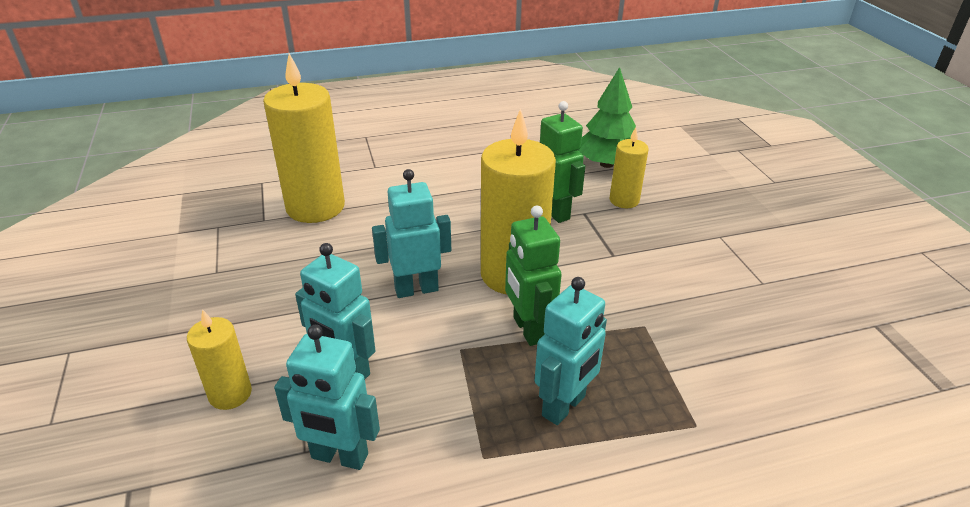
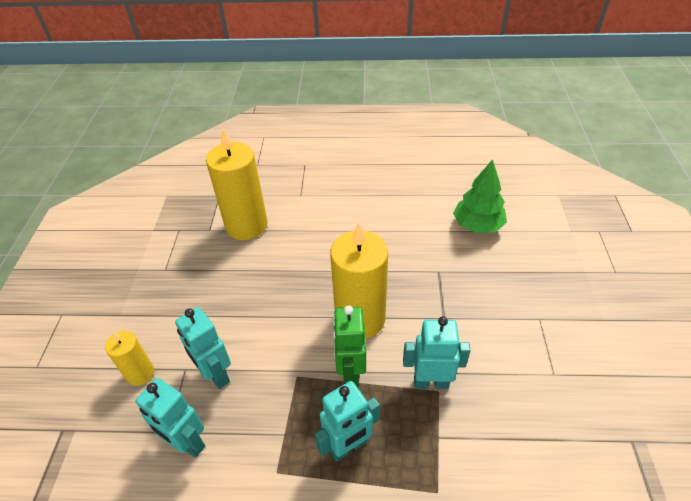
camera: 20 degrees right, 10 degrees up
turquoise robot [372,169,451,298] -> turquoise robot moved to [403,316,471,389]
green robot [540,101,585,223] -> none
yellow candle [610,127,649,208] -> none

